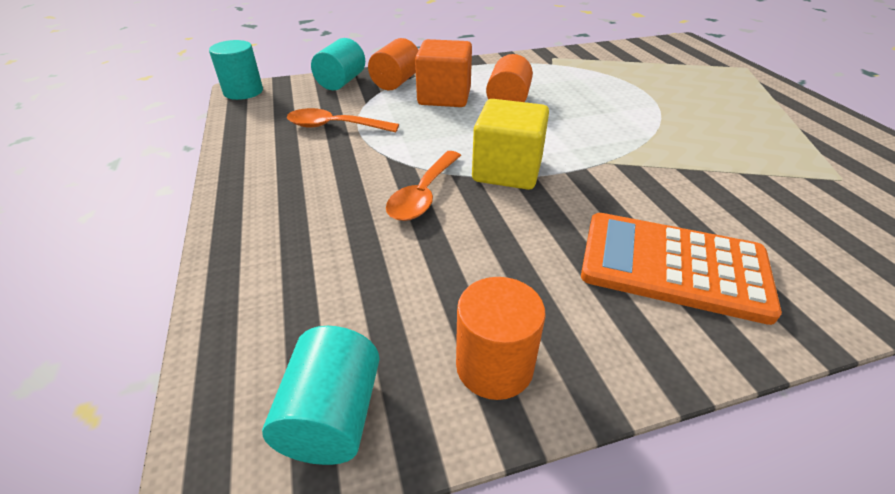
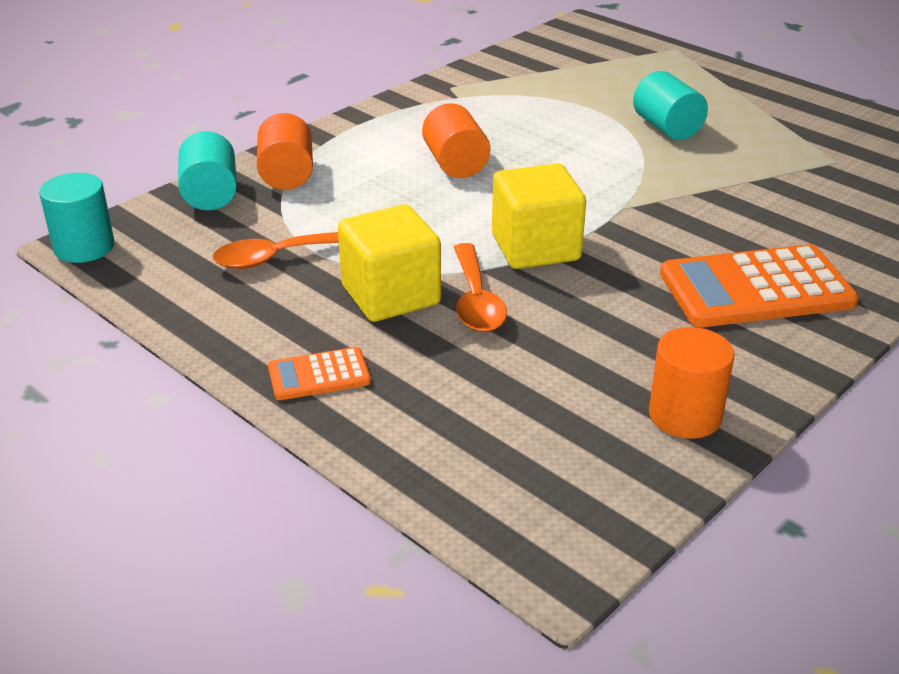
camera: 30 degrees left, 5 degrees down
turquoise cylinder [262,326,380,465] -> turquoise cylinder moved to [633,71,708,140]
orange cube [415,39,472,107] -> none
none -> orange calculator [268,347,371,400]
none -> yellow cube [338,204,441,322]

